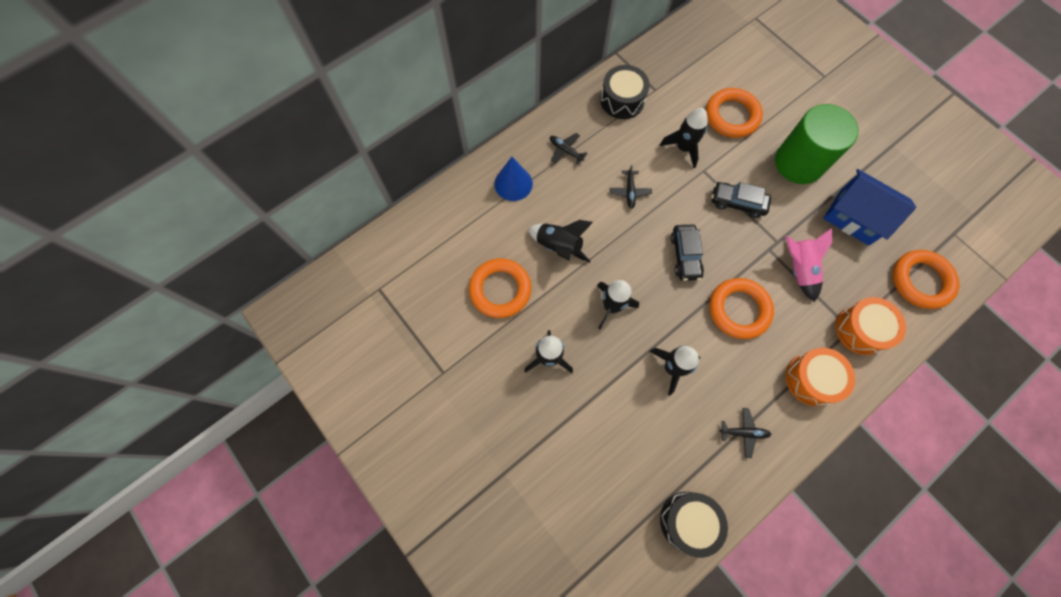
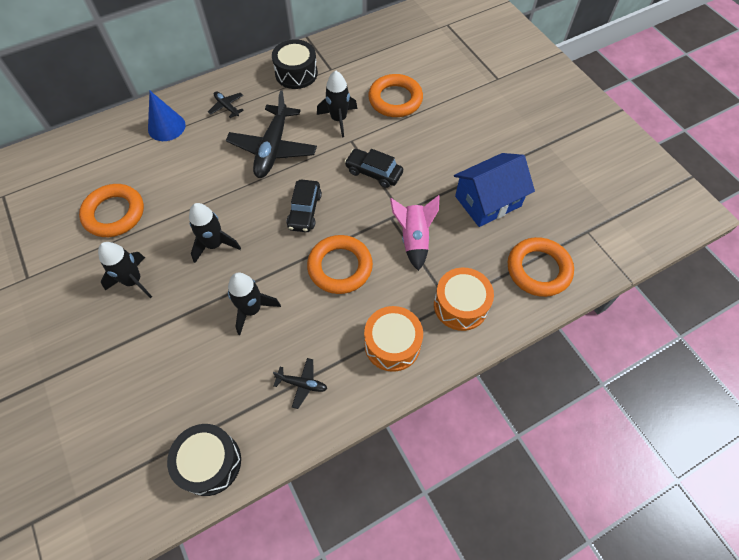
camera: 10 degrees right, 10 degrees down
black rocket [528,220,593,263] -> none
black plane [610,164,652,209] -> black plane [226,90,317,178], size x2.18
green cylinder [775,104,859,184] -> none
blue house [823,169,916,246] -> blue house turned 75 degrees counterclockwise [454,153,535,227]

